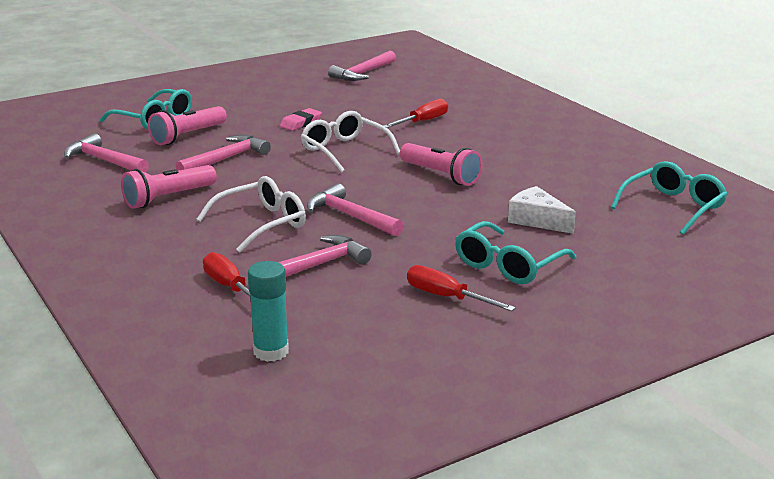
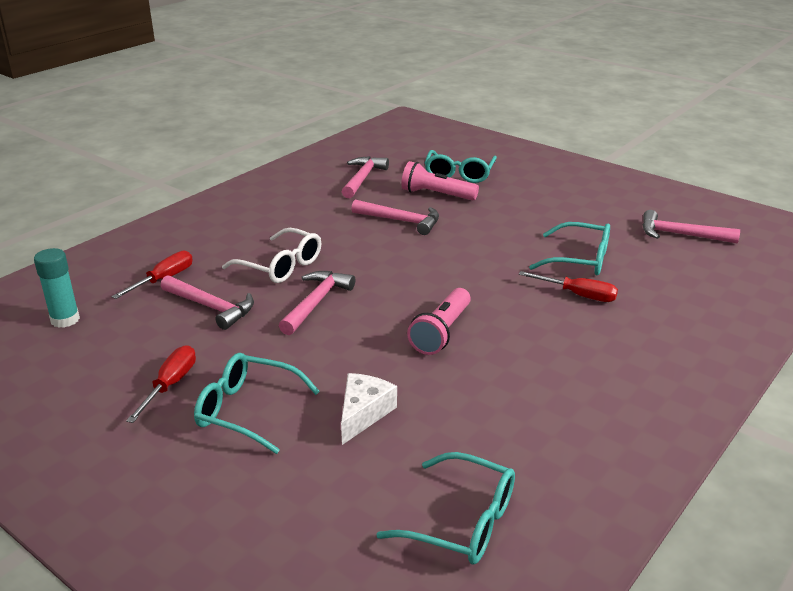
camera: 70 degrees right, 5 degrees up
pink flashlight [121,165,217,209] -> none
pink eraser [280,108,322,131] -> none
white glasses [301,111,400,173] -> none
none -> turquoise glasses [529,222,610,275]

